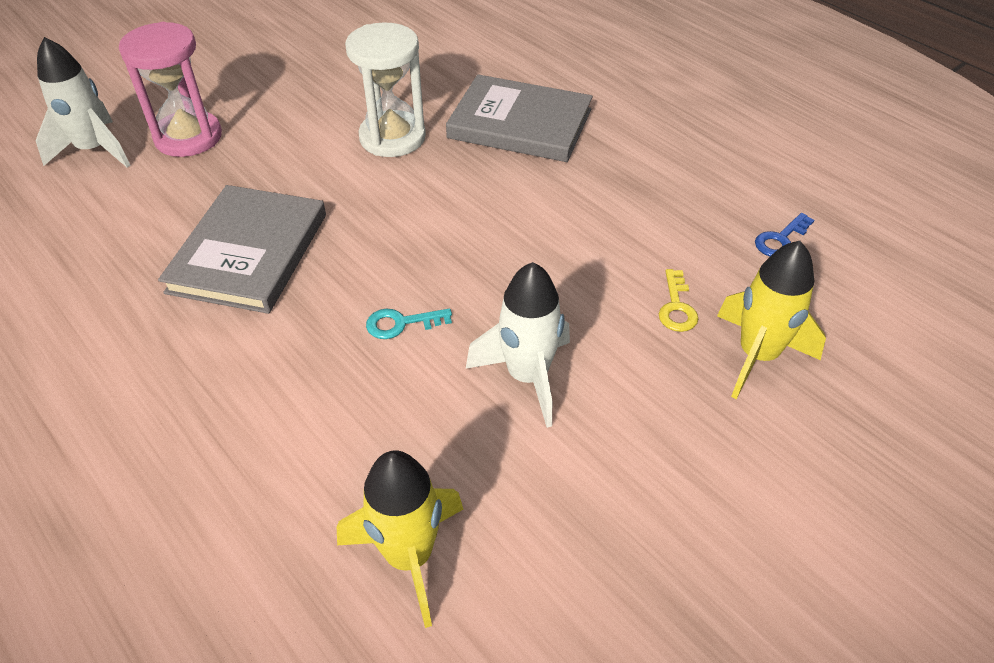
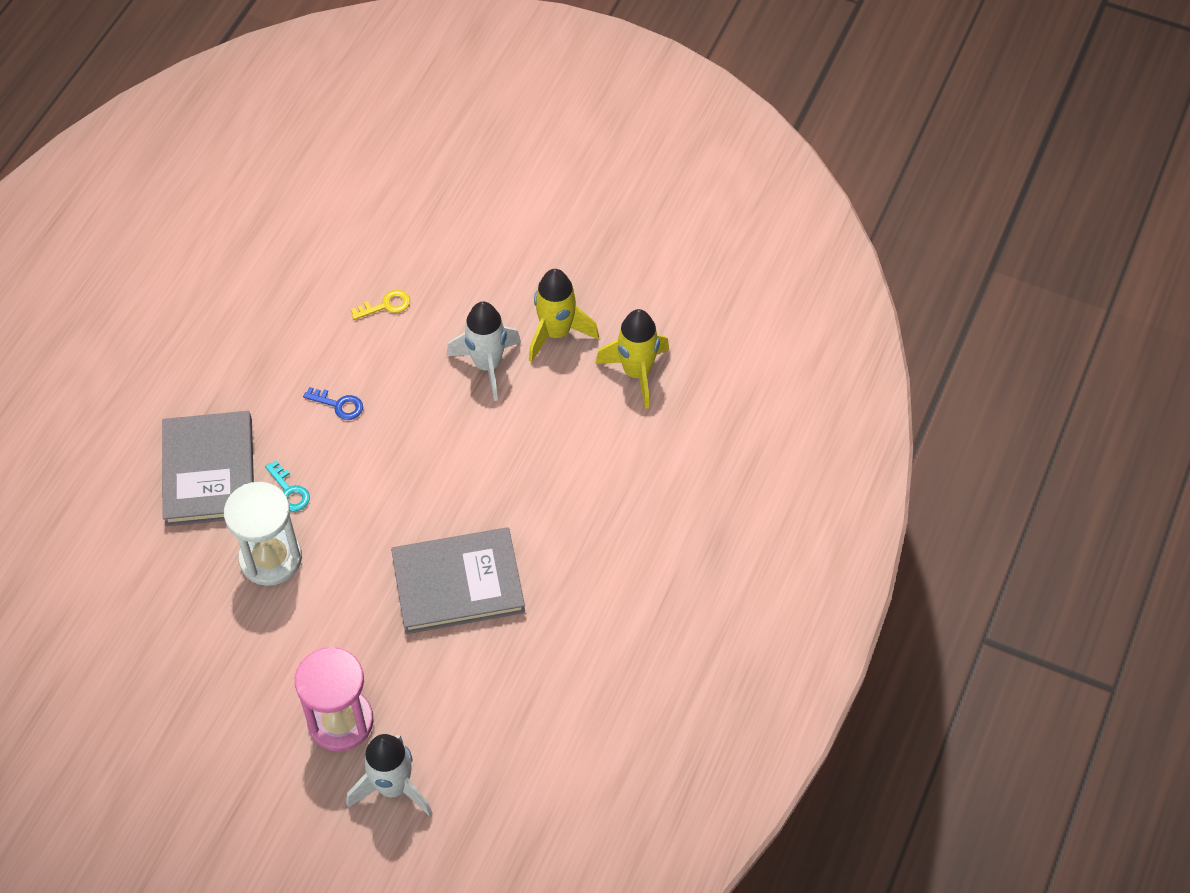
camera: 115 degrees left, 10 degrees up
turquoise key [366,308,452,339] -> turquoise key moved to [265,460,310,511]
yellow rocket [717,241,826,399] -> yellow rocket moved to [529,269,599,362]
blue key [755,213,814,256] -> blue key moved to [303,387,363,420]

